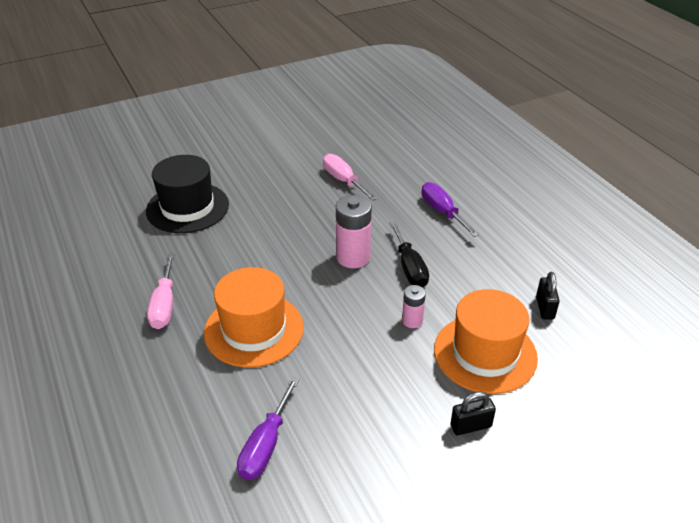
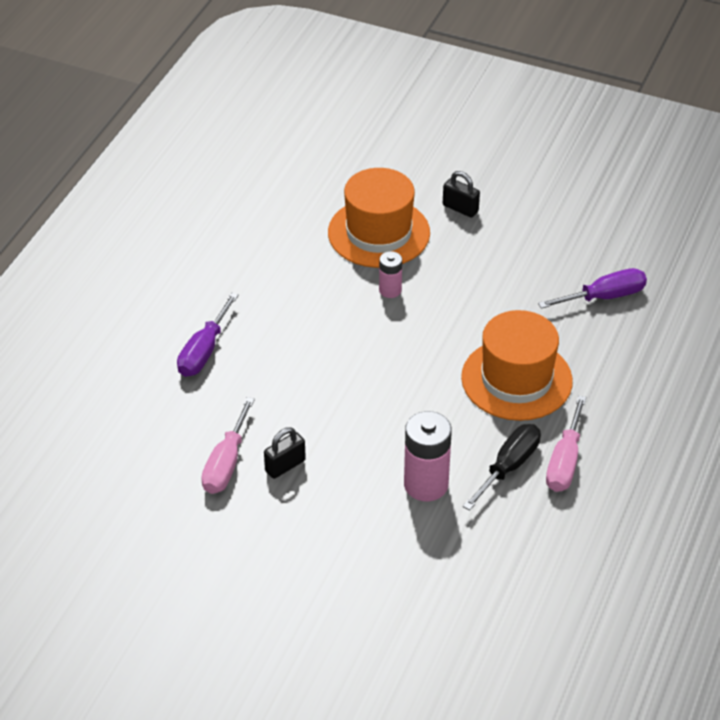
camera: 130 degrees left, 5 degrees up
black hat [146,155,229,233] -> none
pink screwdriver [147,254,175,329] -> pink screwdriver turned 150 degrees clockwise [546,395,586,492]
pink battery [336,195,372,268] -> pink battery moved to [404,411,452,501]
black screwdriver [389,221,429,287] -> black screwdriver moved to [463,424,541,511]
black padlock [536,272,560,320] -> black padlock moved to [264,427,306,479]

